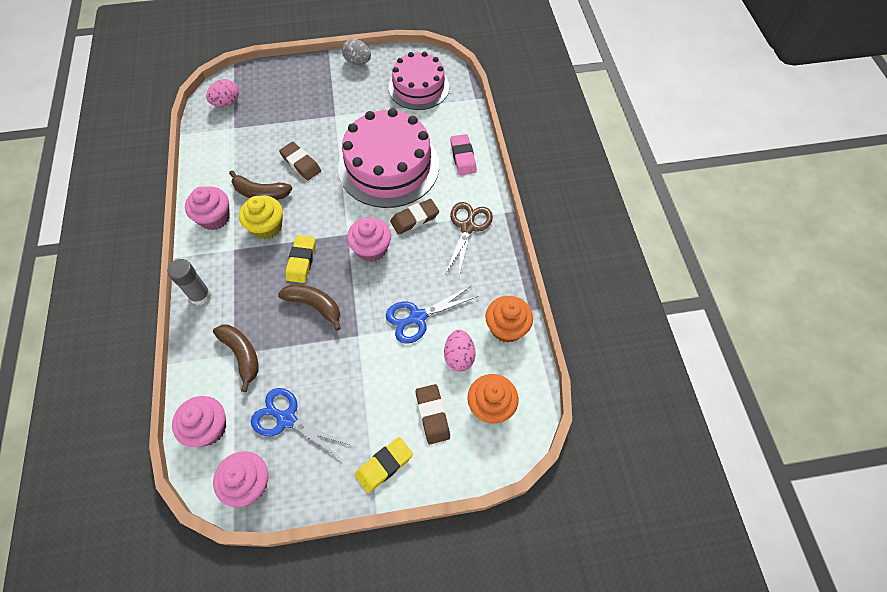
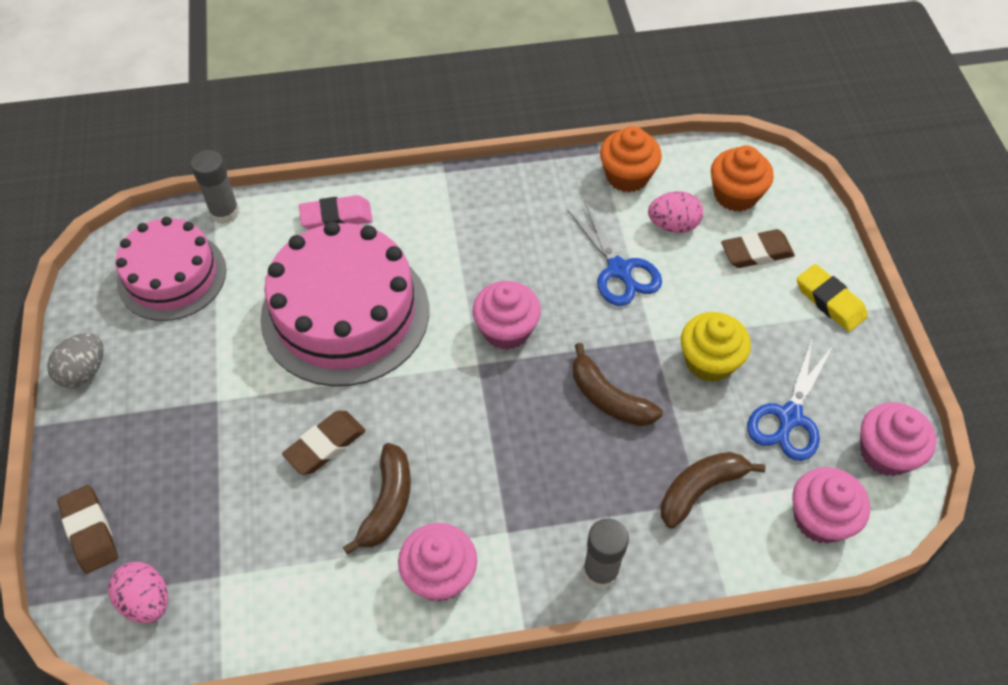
camera: 90 degrees left, 5 degrees down
yellow cupcake [239,195,283,239] -> yellow cupcake moved to [681,312,751,382]
brown banana [278,284,341,331] -> brown banana turned 75 degrees counterclockwise [573,343,663,426]
yellow eraser [286,235,316,283] -> none
brown eraser [390,199,439,235] -> brown eraser moved to [57,485,118,574]
brown scissors [445,202,493,275] -> none
none -> grey glue stick [191,150,240,224]

